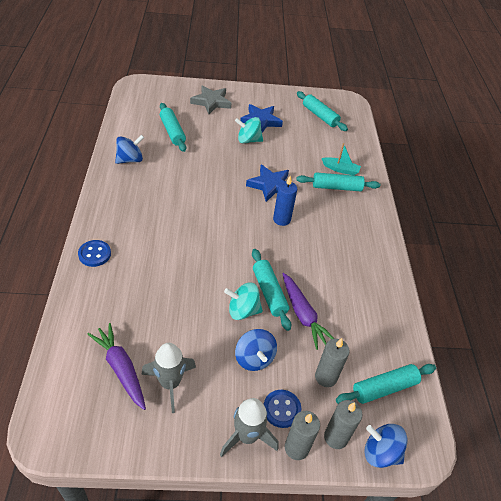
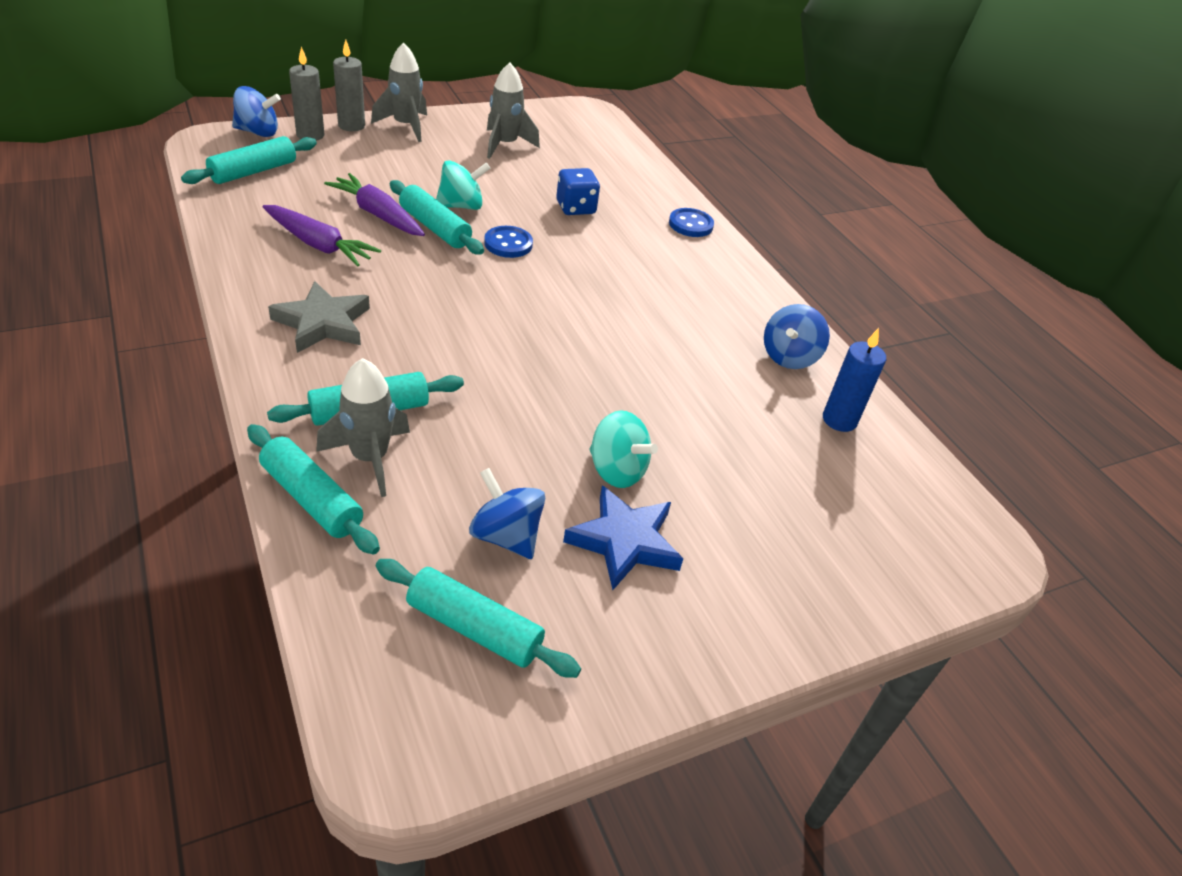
camera: 155 degrees right, 5 degrees down
purple carrot [88,323,146,410] -> purple carrot moved to [263,205,381,266]
turquoise rolling pin [160,103,186,152] -> turquoise rolling pin moved to [247,424,380,554]
grey star [190,85,231,114] -> grey star moved to [268,281,370,353]
turquoise spinning top [235,117,263,143] -> turquoise spinning top turned 60 degrees clockwise [589,411,658,488]
blue spinning top [235,329,277,371] -> blue spinning top moved to [469,468,545,559]
blue star [246,165,289,202] -> none
blue button [263,390,301,428] -> blue button moved to [484,226,533,258]
blue candle [273,176,297,226] -> blue candle moved to [823,328,886,432]
grey candle [315,338,350,387] -> none
turquoise boat [322,143,361,175] -> grey rocket [316,358,410,497]
none -> blue dice [556,168,600,215]

